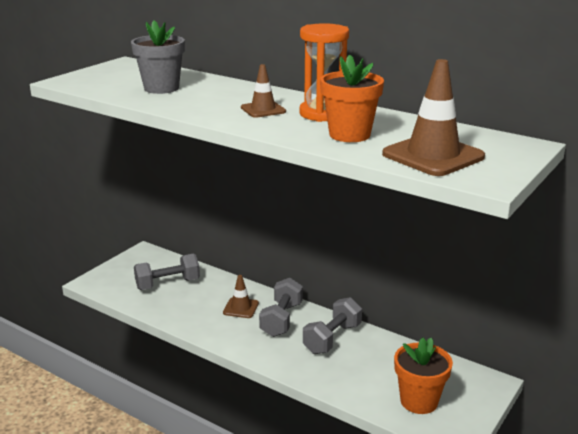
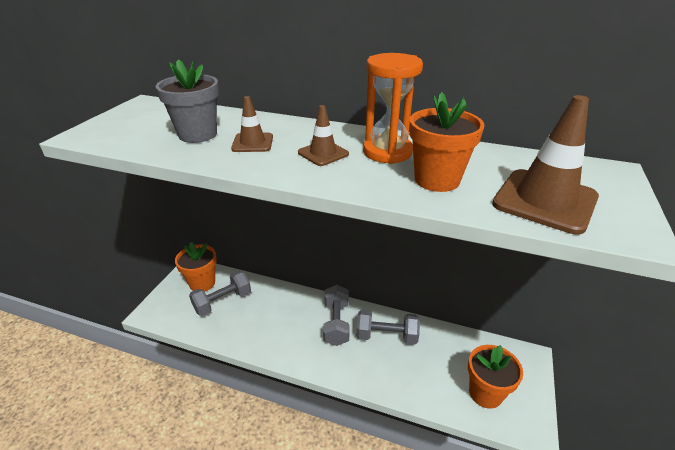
camera: 15 degrees left, 10 degrees up
brown traffic cone [223,275,259,318] -> brown traffic cone moved to [231,96,273,152]
grey dumbbell [303,297,362,354] -> grey dumbbell turned 75 degrees clockwise [357,310,420,345]
none -> orange flower pot [175,242,217,291]

